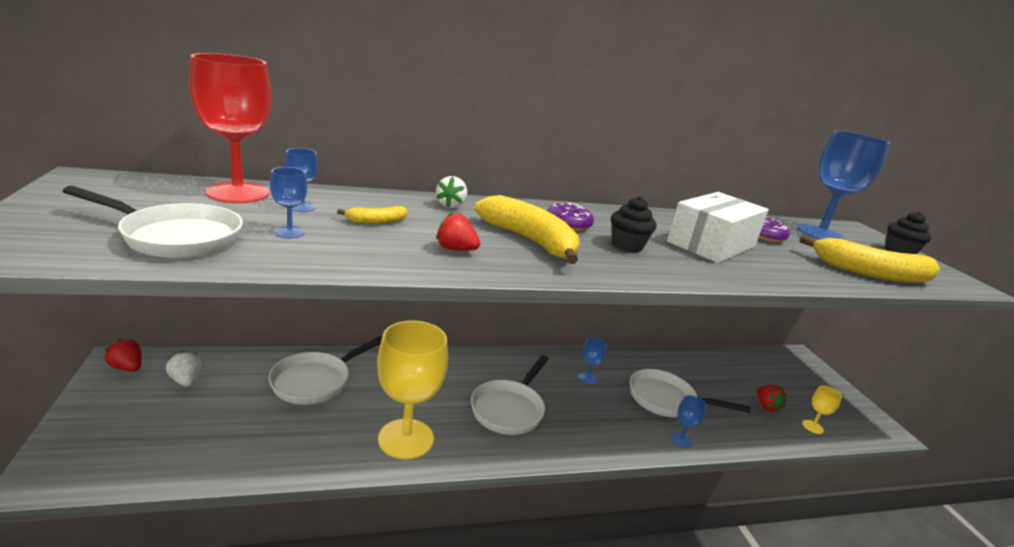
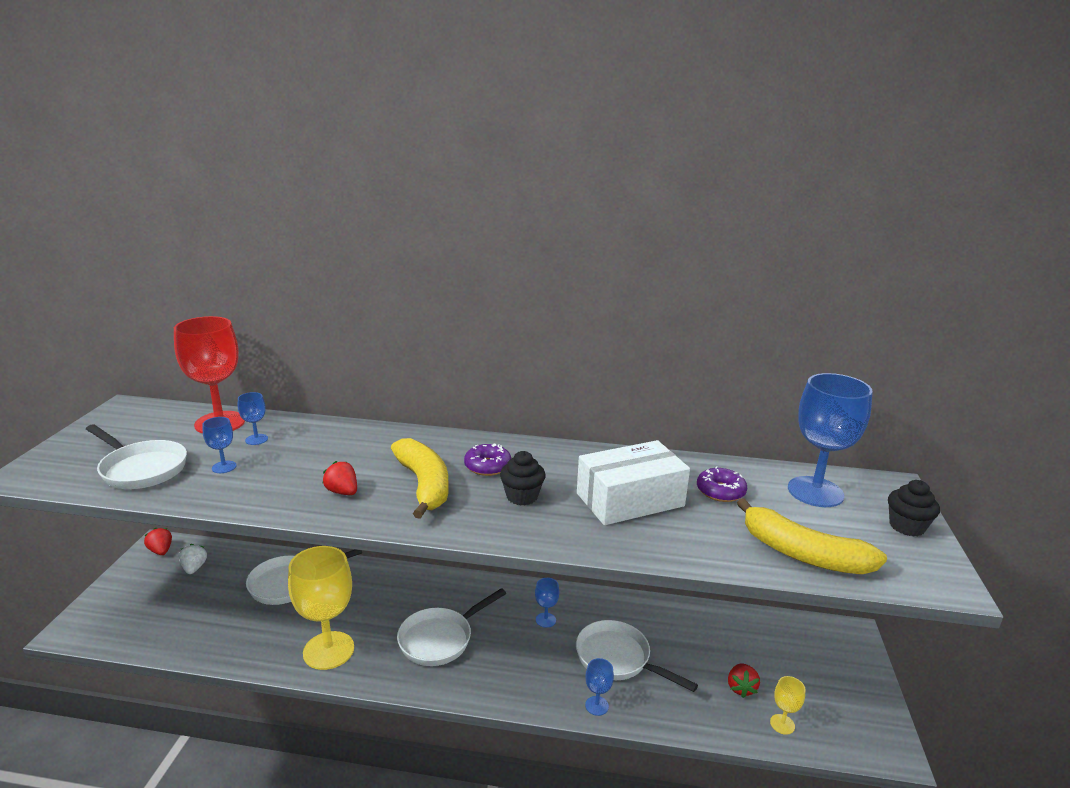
camera: 25 degrees right, 0 degrees up
yellow banana [337,206,407,224] -> none
white strawberry [436,176,467,208] -> none

